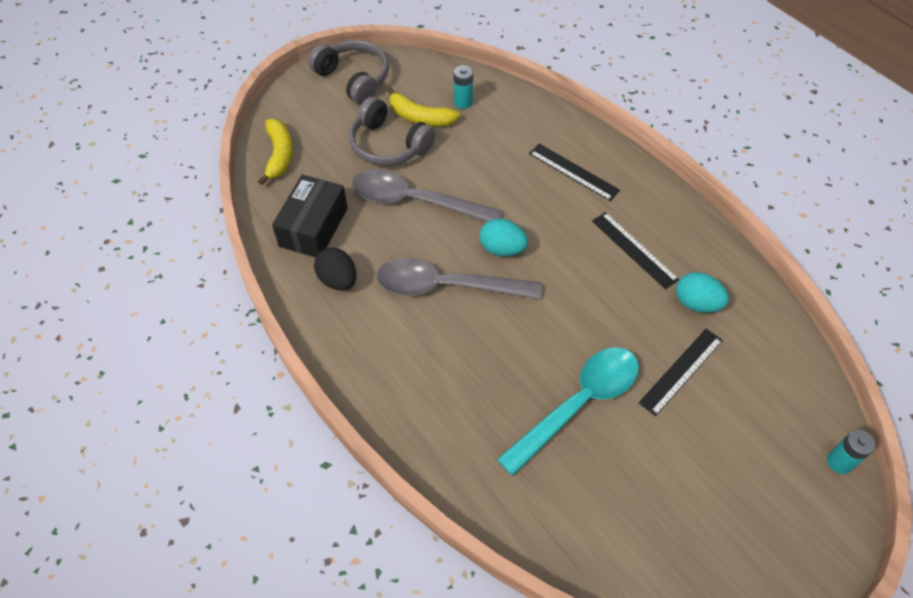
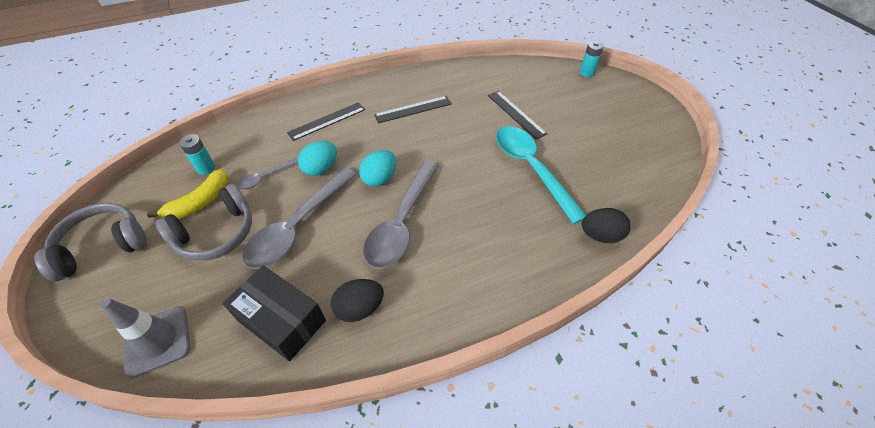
camera: 75 degrees left, 5 degrees down
yellow banana [258,119,293,185] -> grey traffic cone [100,298,191,378]
turquoise egg [676,272,729,313] -> turquoise egg moved to [298,141,337,176]
none -> grey spoon [236,158,298,190]
none -> black egg [582,208,631,243]

